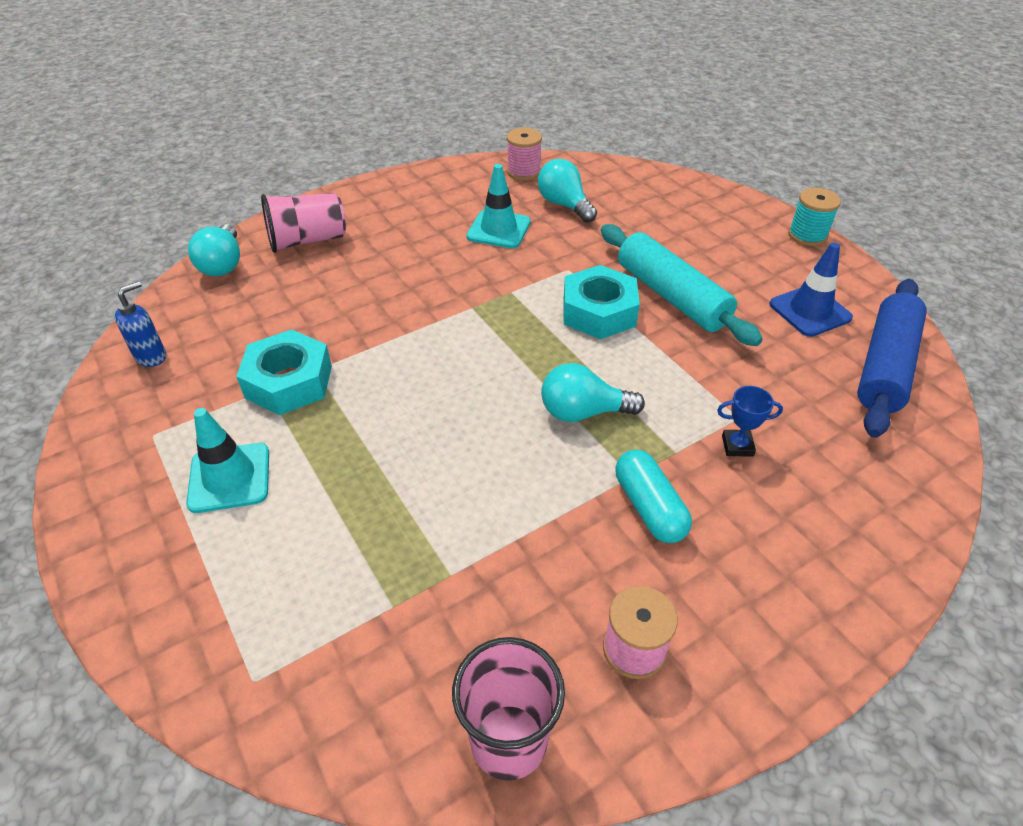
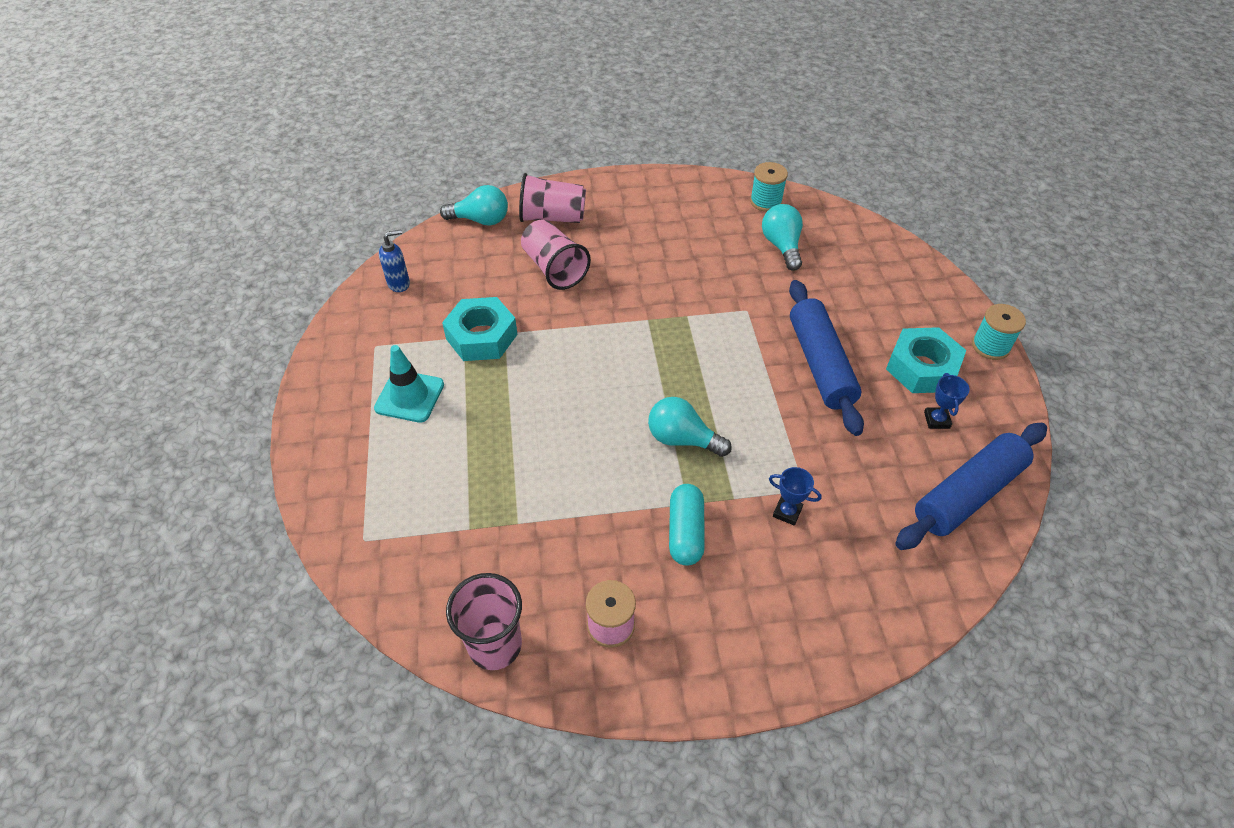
camera: 25 degrees right, 5 degrees up
turquoise light bulb [188,224,240,276] -> turquoise light bulb turned 105 degrees counterclockwise [440,185,508,226]
turquoise traffic cone [466,164,531,248] -> none
pink spool [507,128,542,180] -> turquoise spool [750,162,788,212]
turquoise nut [564,265,640,339] -> turquoise nut moved to [886,327,966,393]
turquoise rolling pin [601,224,763,346] -> blue rolling pin [789,280,864,436]
blue traffic cone [769,243,853,337] -> blue trophy [924,373,970,429]
none -> pink cup [521,219,591,290]

